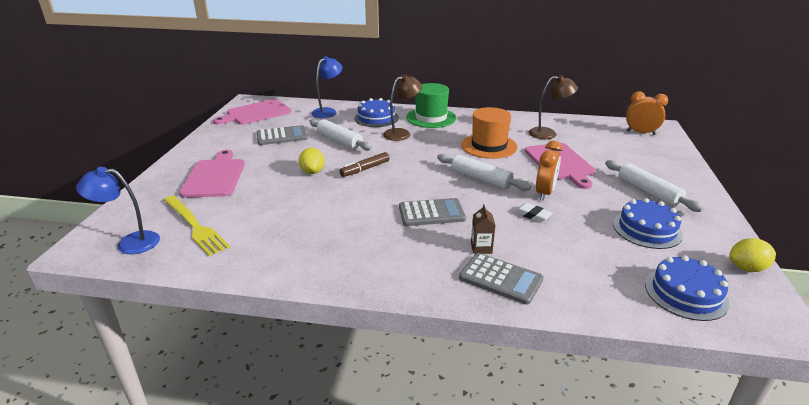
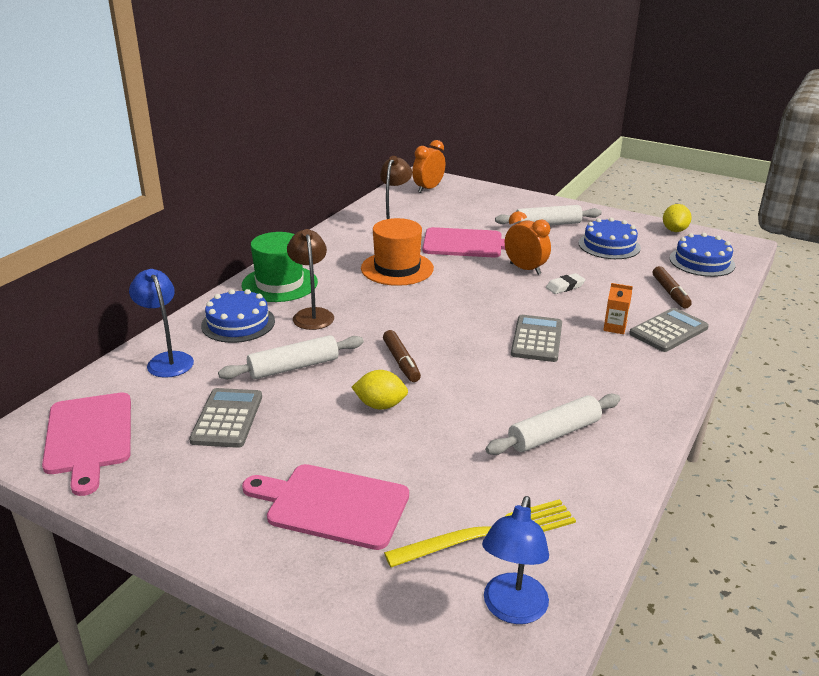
camera: 70 degrees left, 0 degrees up
white rolling pin [437,154,531,191] -> white rolling pin moved to [485,394,620,455]
brown carton [471,204,496,254] -> orange carton [603,283,633,334]
none -> brown marker [653,266,692,309]

